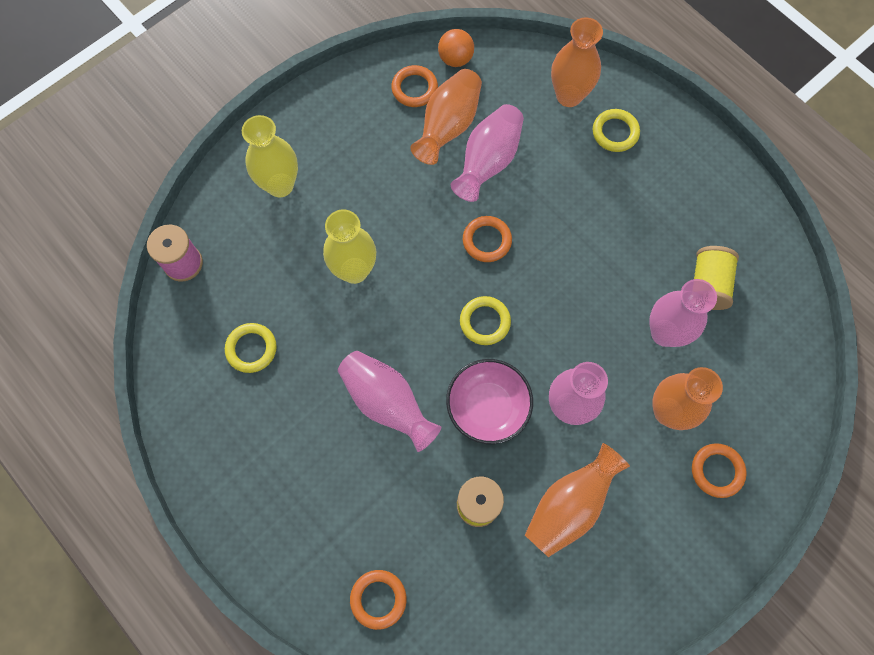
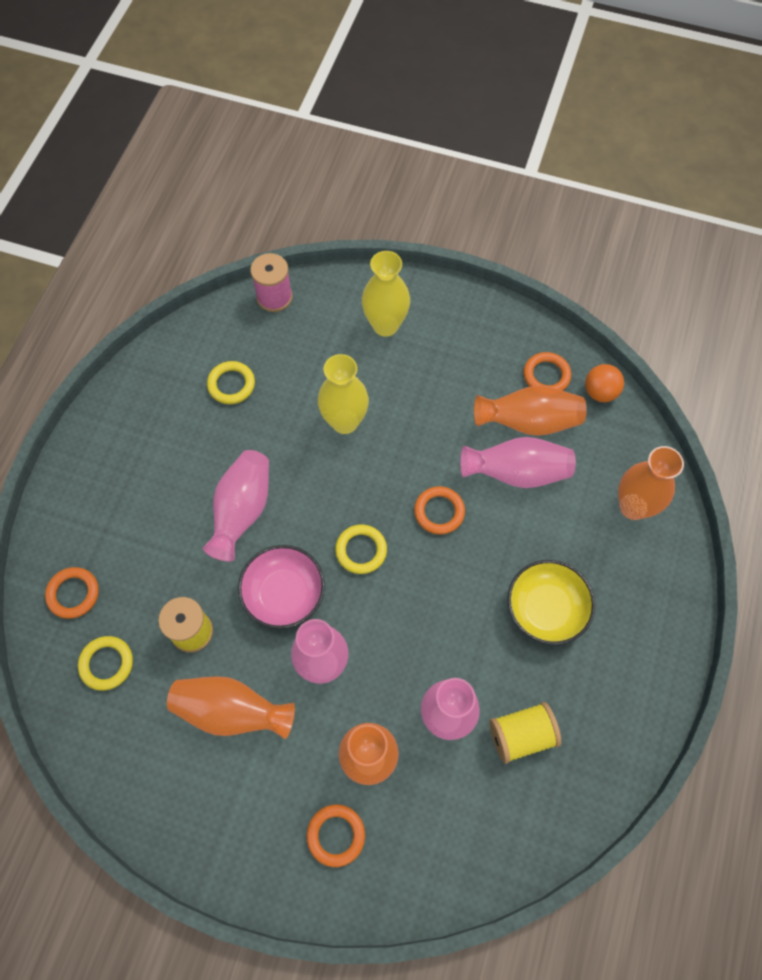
camera: 60 degrees right, 5 degrees down
yellow ring [593,109,640,152] -> yellow ring moved to [78,636,133,691]
none -> yellow bowl [507,560,595,645]

